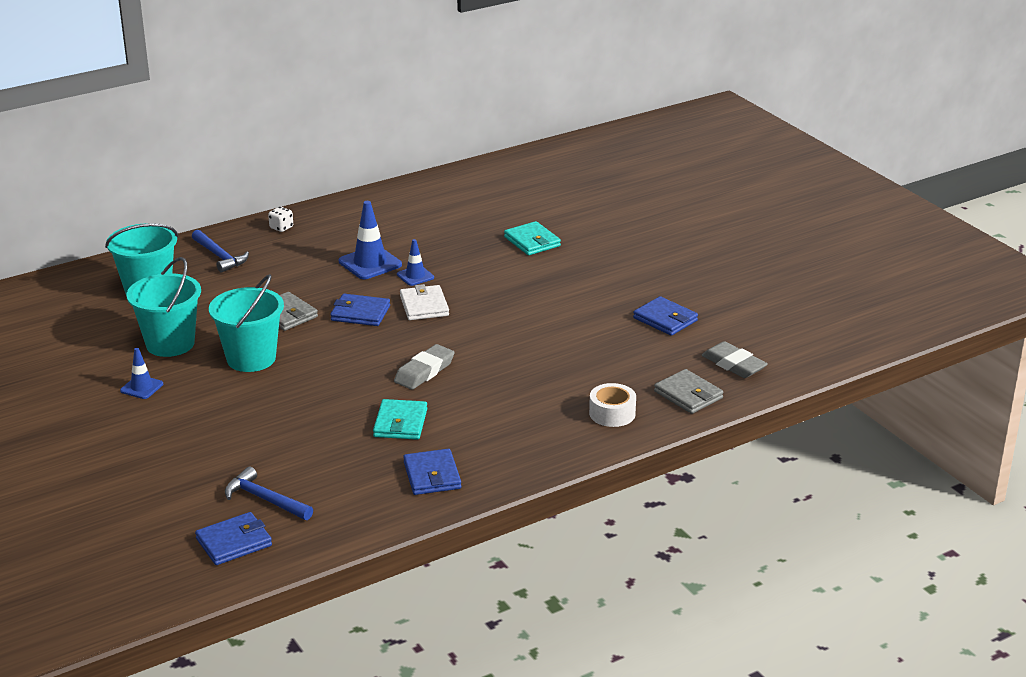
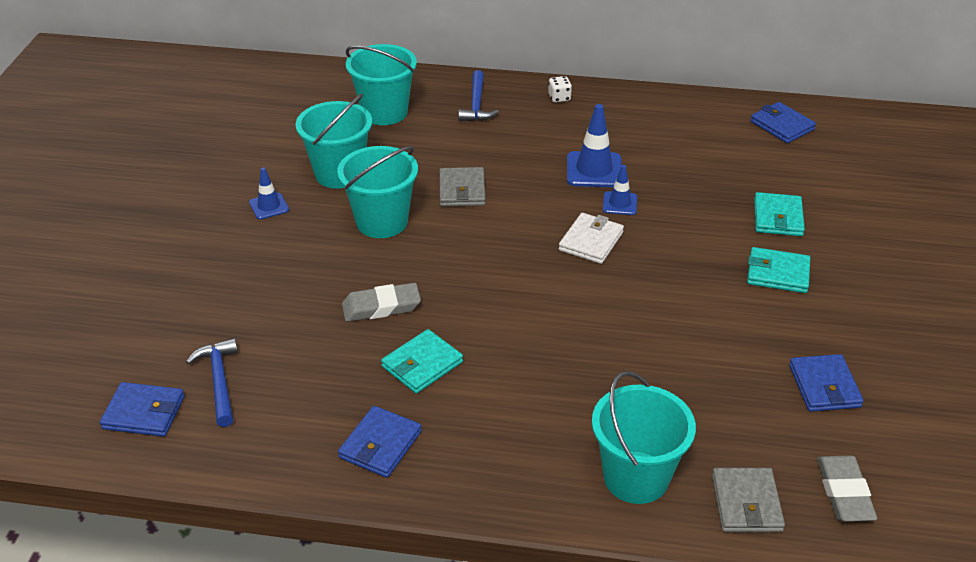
camera: 40 degrees right, 10 degrees up
blue wallet [330,294,390,326] -> blue wallet moved to [750,102,816,143]
grey eraser [394,344,455,390] -> grey eraser moved to [342,283,421,322]
white tape [589,383,636,427] -> turquoise bucket [592,371,696,504]
none -> turquoise wallet [747,247,810,293]

